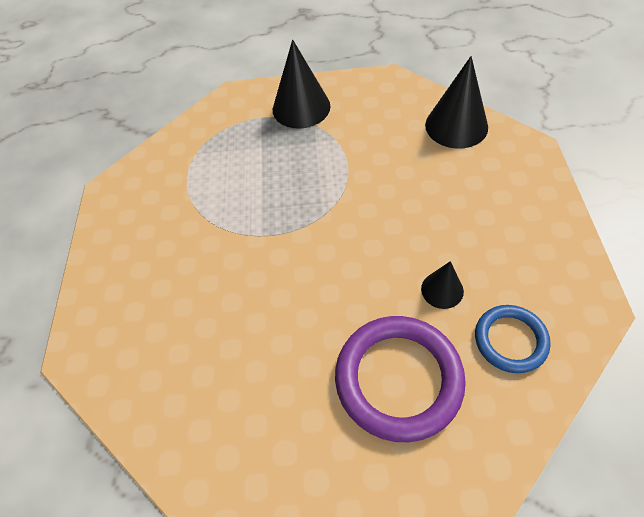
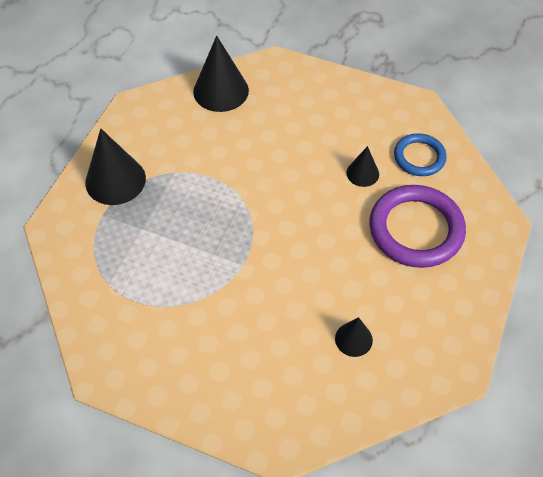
camera: 70 degrees left, 0 degrees up
none -> black cone [335,317,373,357]

